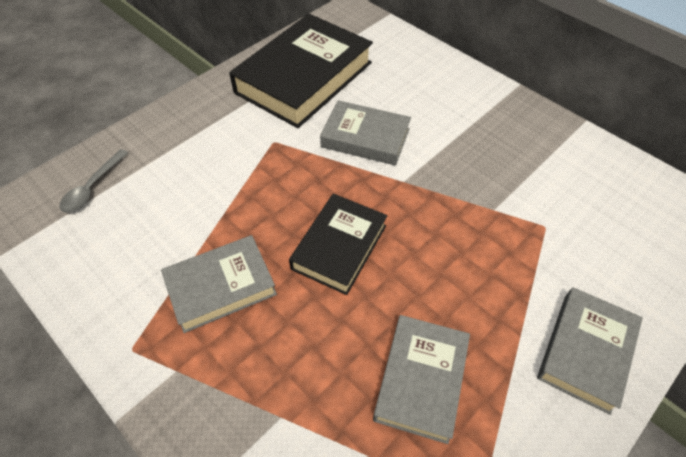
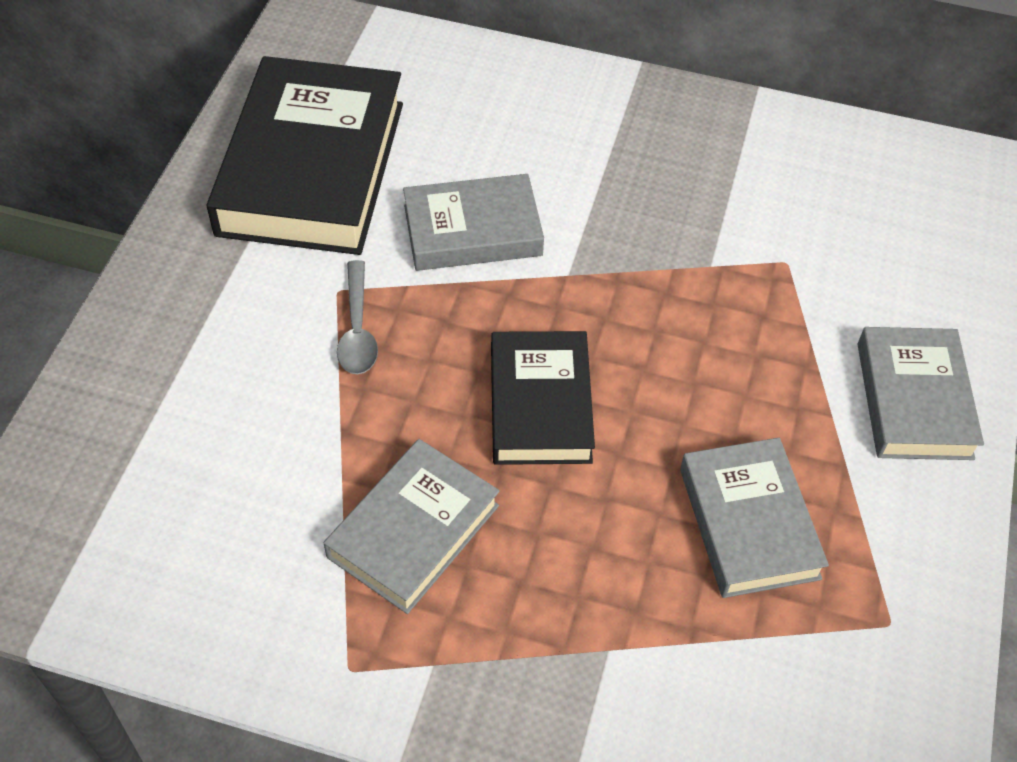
camera: 30 degrees left, 0 degrees up
grey spoon [59,149,128,213] -> grey spoon moved to [337,260,378,374]

